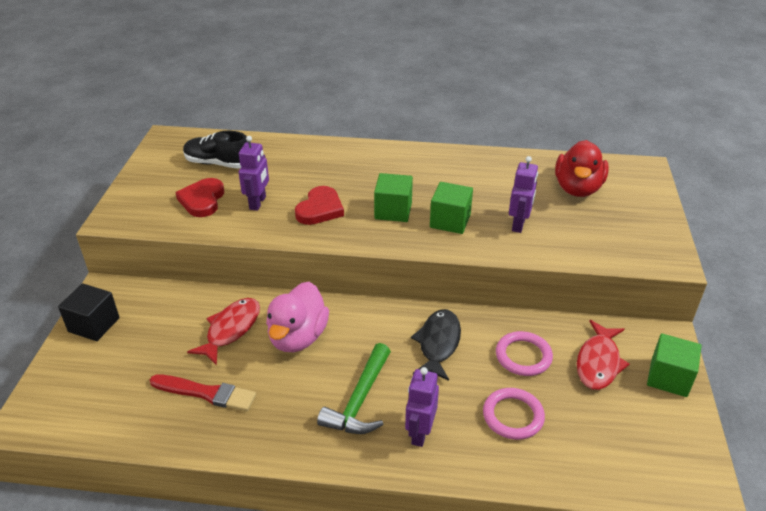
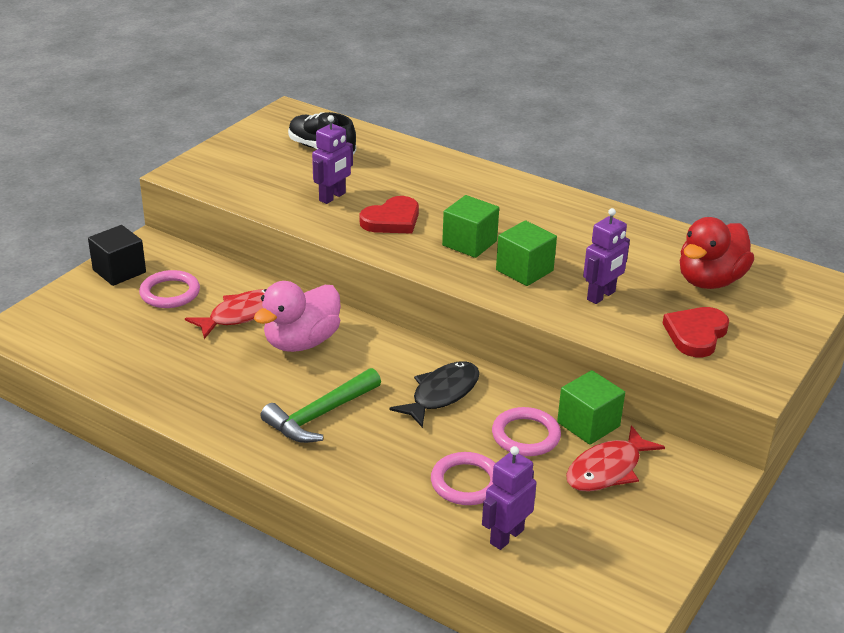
camera: 25 degrees right, 5 degrees down
red brush [150,374,256,411] -> none
red heart [175,178,224,217] -> red heart moved to [662,307,729,357]
purple robot [405,367,439,447] -> purple robot moved to [482,446,536,550]
green cube [647,333,702,397] -> green cube moved to [557,370,625,445]
none -> pink ring [139,270,200,308]

